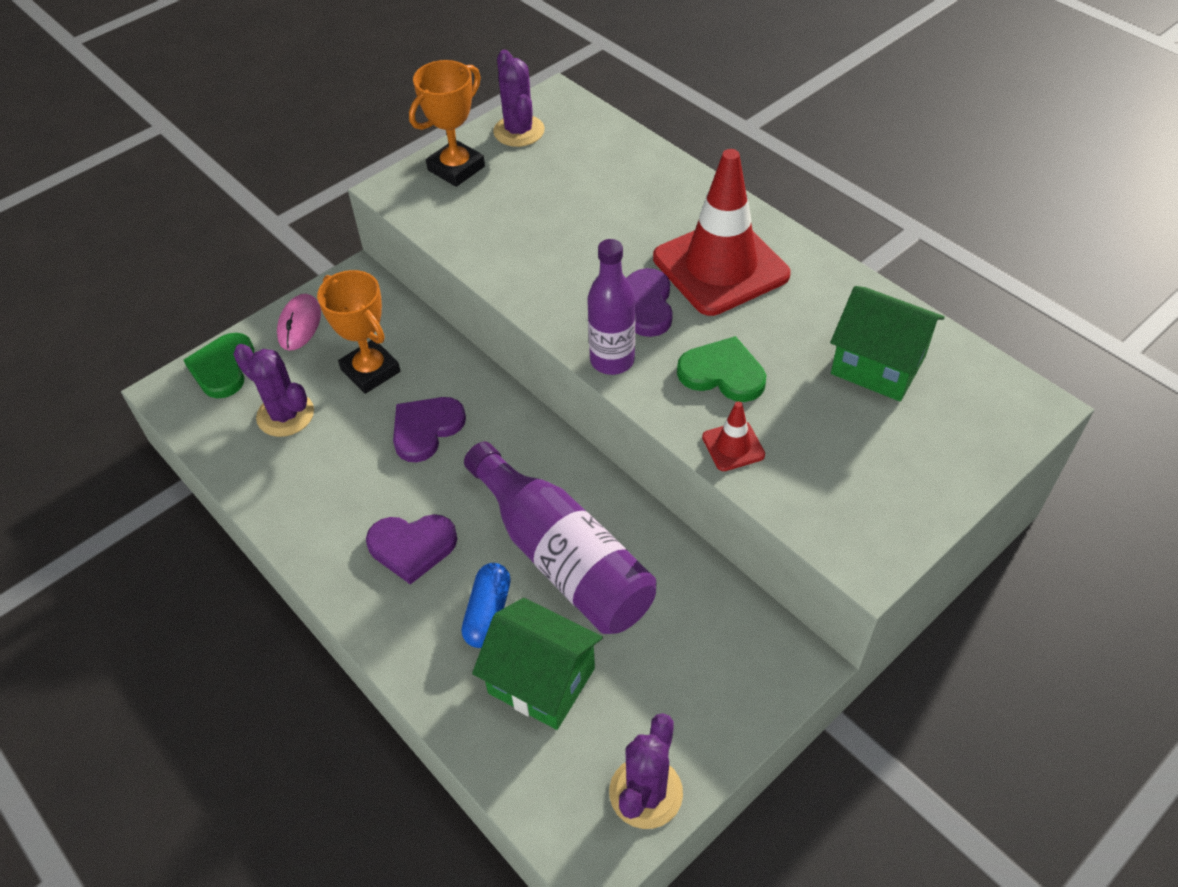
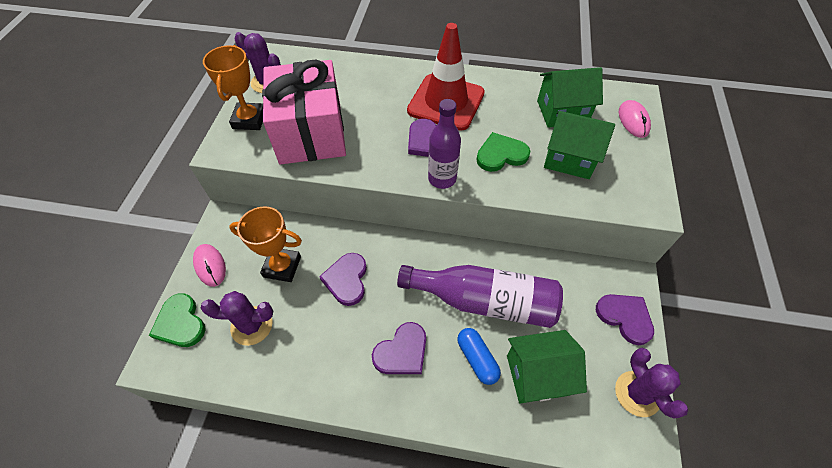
camera: 40 degrees left, 5 degrees up
red traffic cone [702,401,765,471] -> none
none -> pink gift [262,60,346,164]
none -> green house [544,111,615,179]
none -> purple heart [596,294,654,345]
none -> pink mouse [619,100,651,138]

